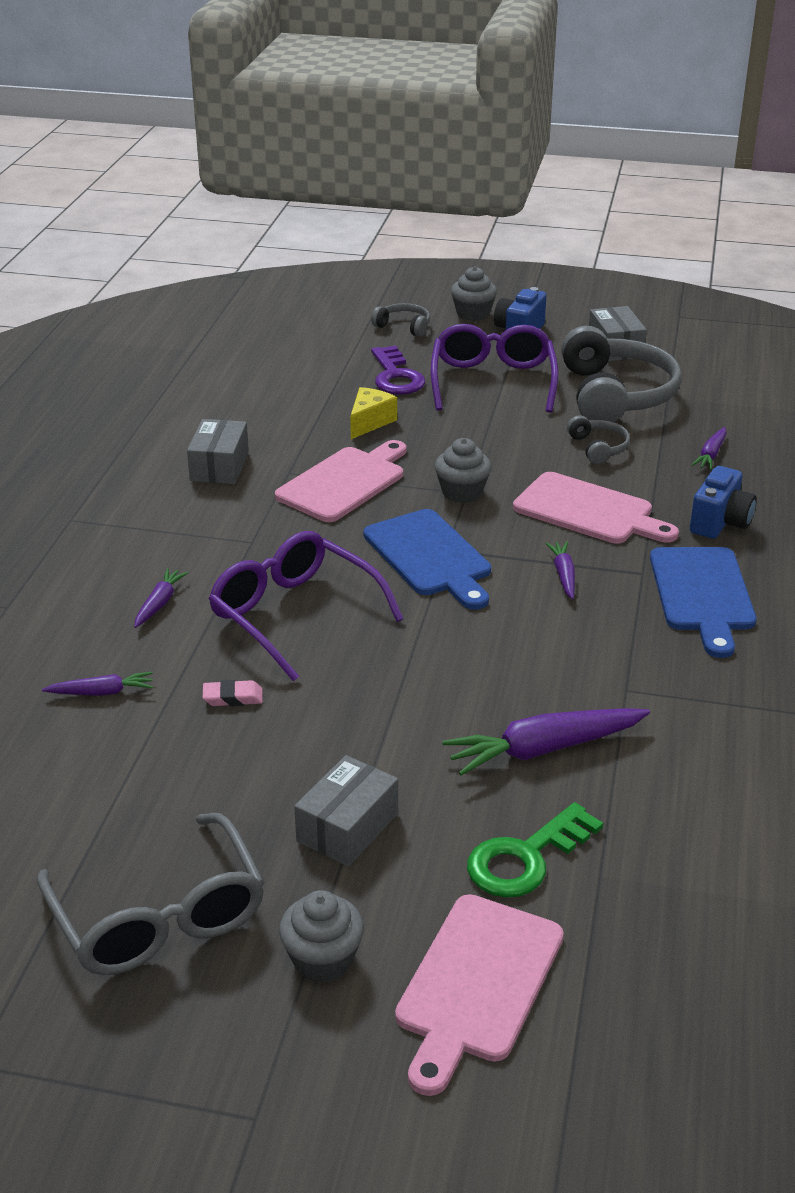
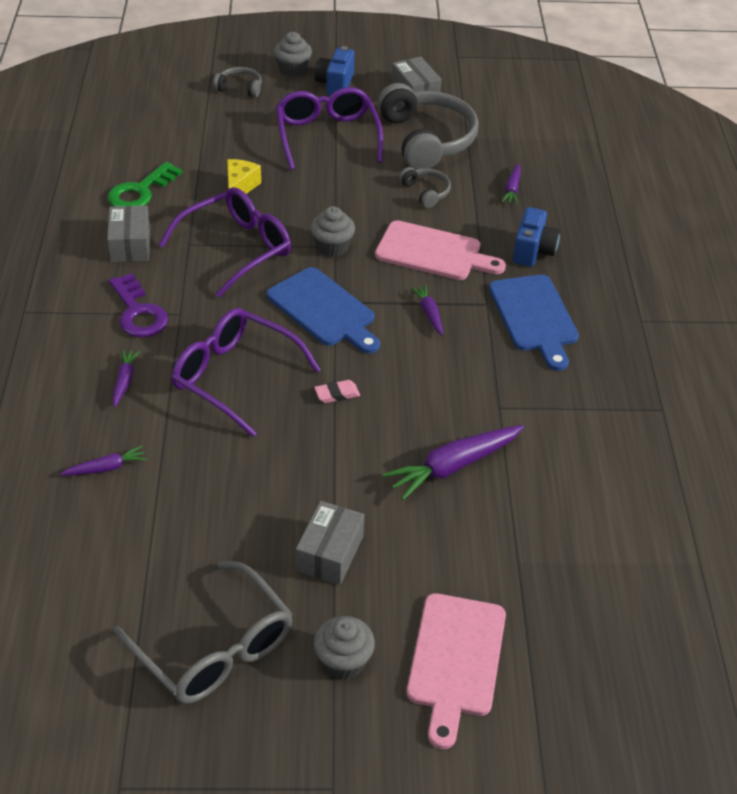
camera: 15 degrees left, 10 degrees up
pink eraser [203,680,263,706] -> pink eraser moved to [314,380,360,403]
pink cutting board [275,440,406,522] -> purple glasses [159,187,291,298]
purple key [371,346,425,395] -> purple key moved to [109,273,168,337]
green key [467,802,603,898] -> green key moved to [108,162,183,206]

